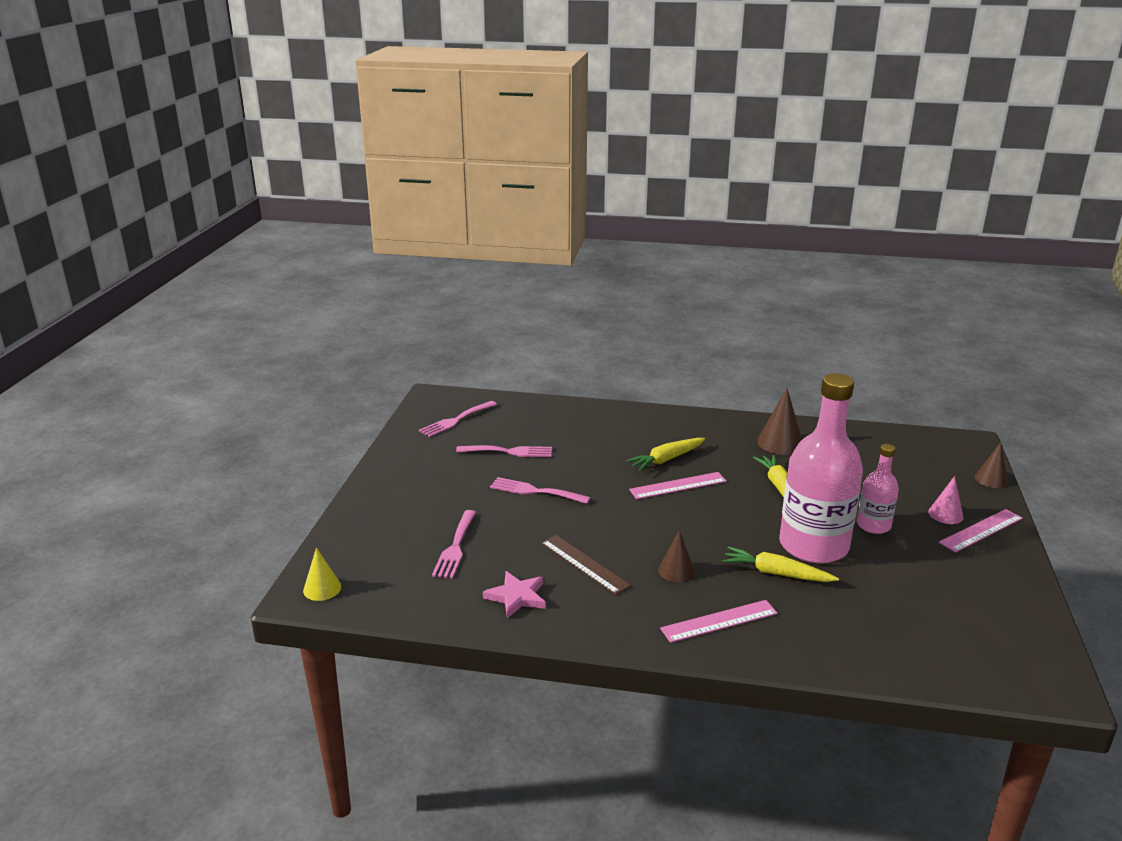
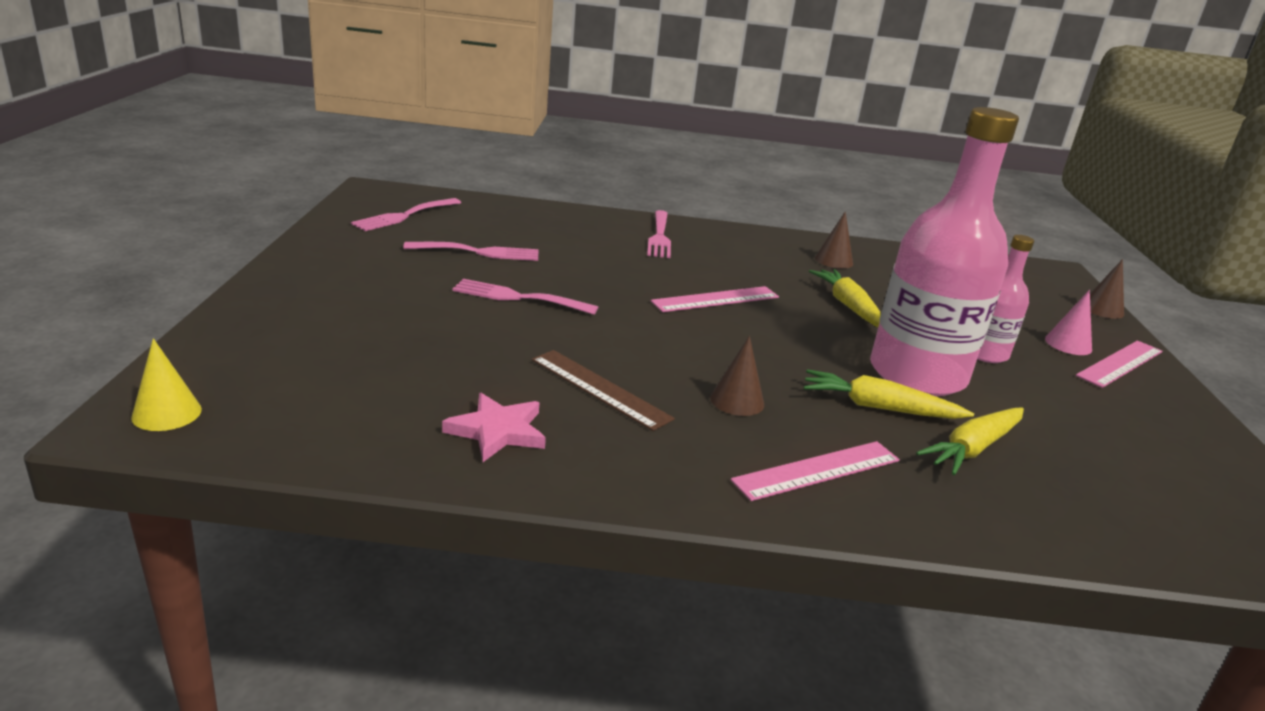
camera: 10 degrees left, 0 degrees up
pink fork [432,510,476,579] -> pink fork moved to [647,210,671,258]
yellow carrot [626,438,705,471] -> yellow carrot moved to [916,407,1024,475]
brown cone [757,388,802,455] -> brown cone [815,211,853,269], size x0.65

